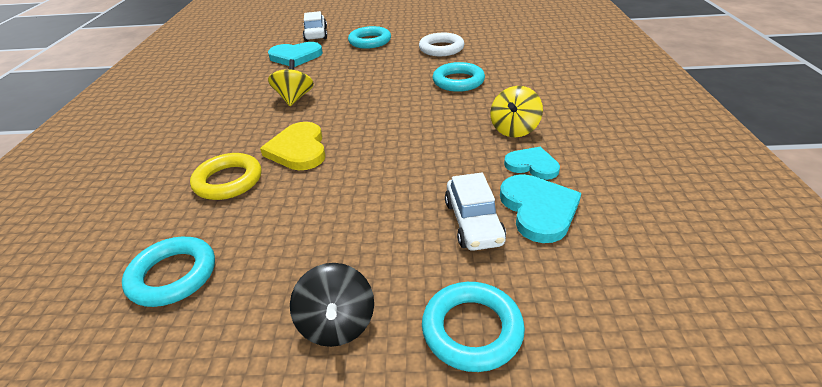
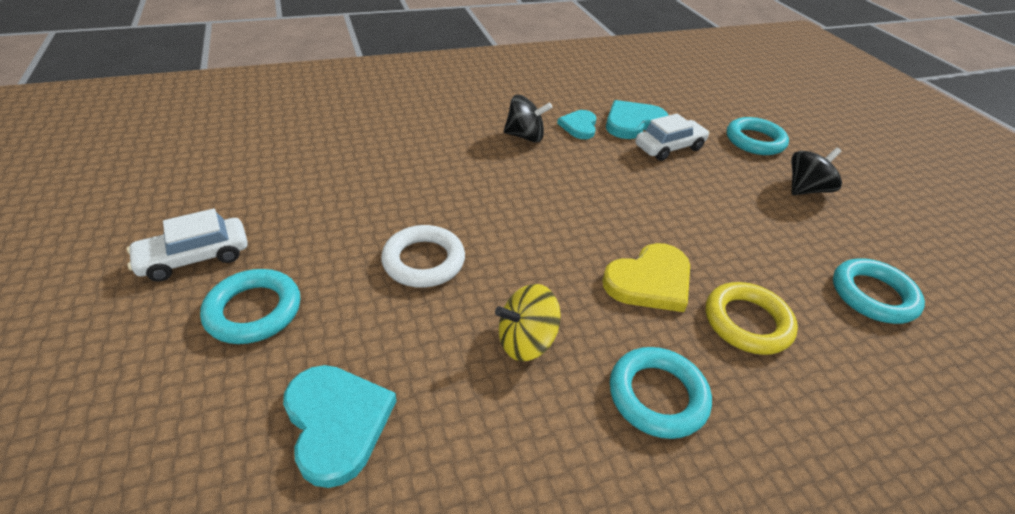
camera: 115 degrees left, 5 degrees up
white car [303,11,327,41] -> white car moved to [127,209,248,282]
white ring [419,33,464,56] -> white ring moved to [381,225,465,288]
turquoise ring [433,62,485,92] -> turquoise ring moved to [610,347,712,439]
yellow spinning top [490,86,543,137] -> black spinning top [504,95,552,142]

